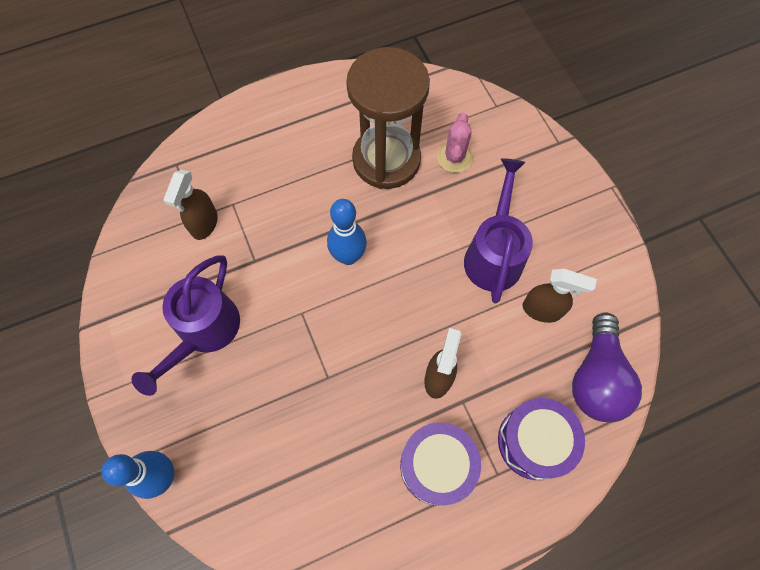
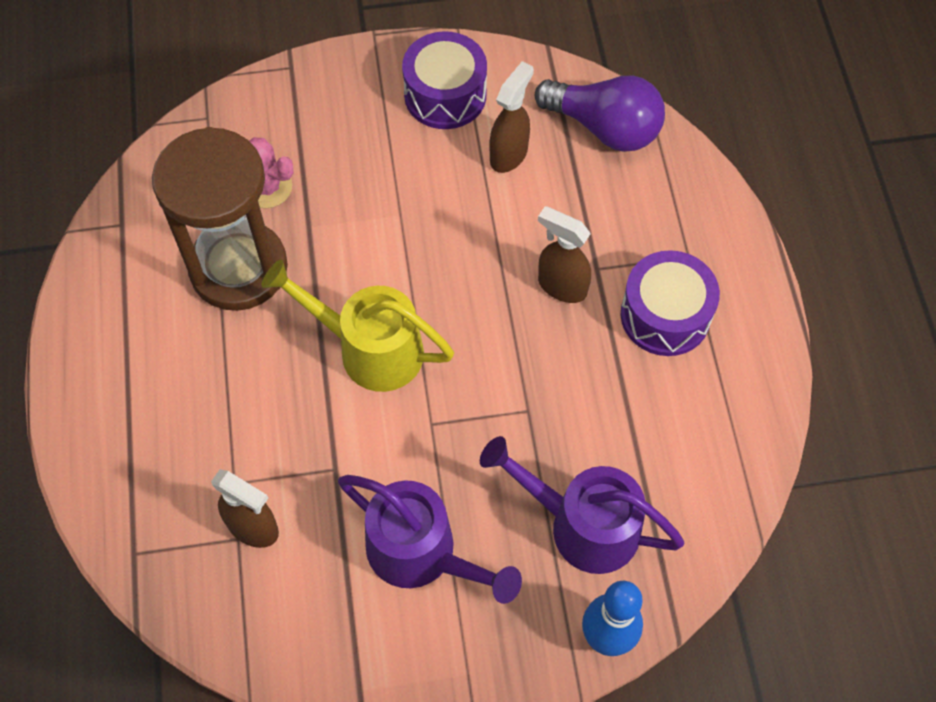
camera: 75 degrees left, 5 degrees down
blue bowling pin [327,199,367,265] -> yellow watering can [261,259,454,392]
purple watering can [464,158,533,303] -> purple watering can moved to [480,436,685,574]
purple drum [498,398,585,480] -> purple drum moved to [402,31,487,129]

